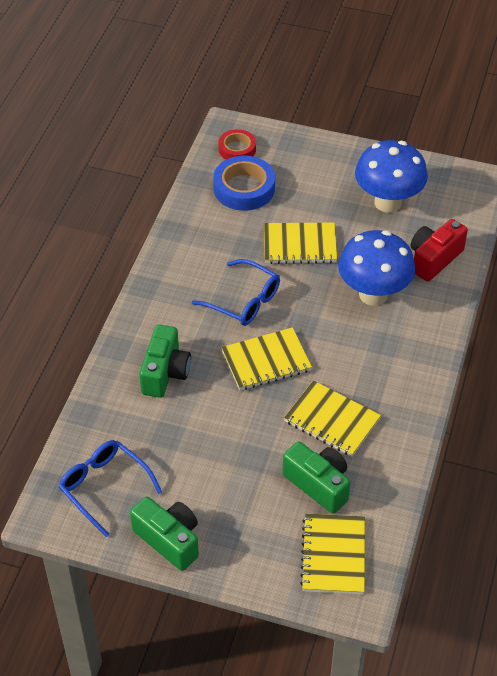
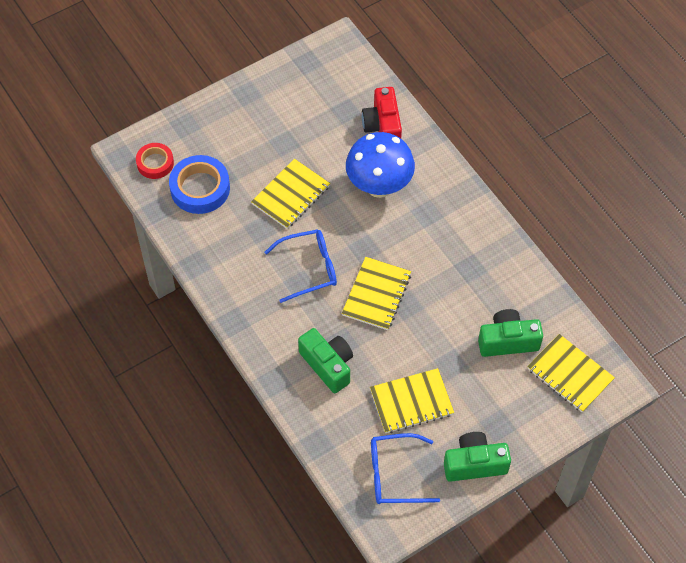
camera: 50 degrees left, 10 degrees up
yellow notebook [284,380,381,457] -> yellow notebook moved to [370,368,454,433]
blue mushroom [355,140,428,213] -> none

